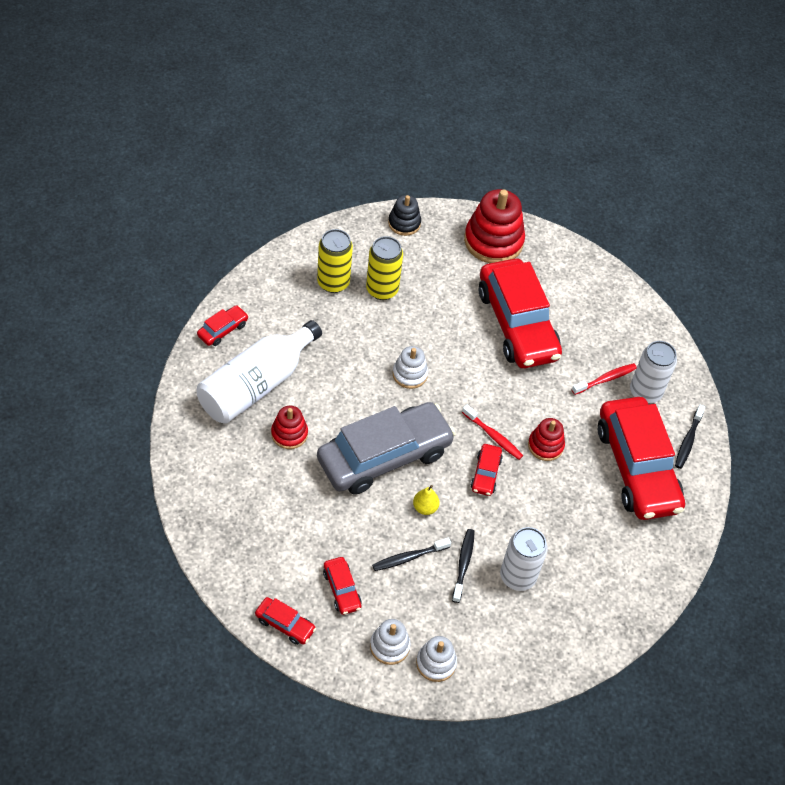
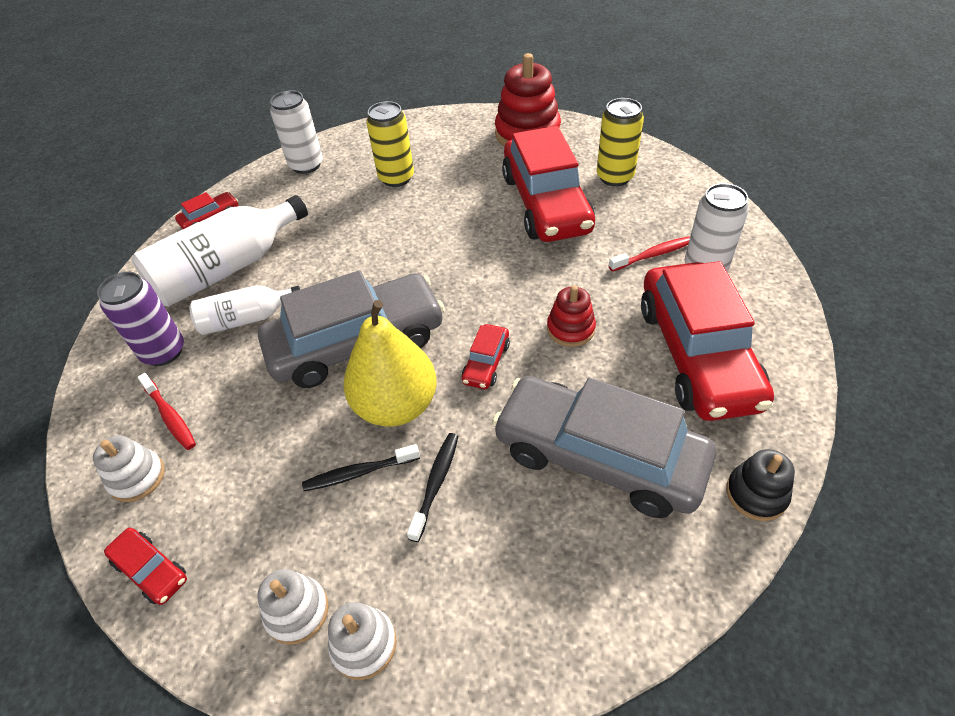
camera: 15 degrees right, 5 degrees down
red stacking toy [271,406,308,449] -> white bottle [189,285,300,335]
yellow can [317,229,353,293] -> yellow can moved to [597,98,644,186]
red car [323,557,362,615] -> none
black stacking toy [388,195,421,236] -> black stacking toy moved to [726,449,795,521]
white stacking toy [393,346,428,389] -> white stacking toy moved to [93,436,164,502]
yellow pear [413,485,440,515] -> yellow pear [343,300,437,427], size x2.45
red toothbrush [462,405,523,460] -> red toothbrush moved to [137,373,196,450]
white can [500,527,547,591] -> white can moved to [270,90,323,174]
black toothbrush [675,405,705,469] -> none
none -> purple can [97,272,184,366]
none -> grey car [492,376,716,518]

